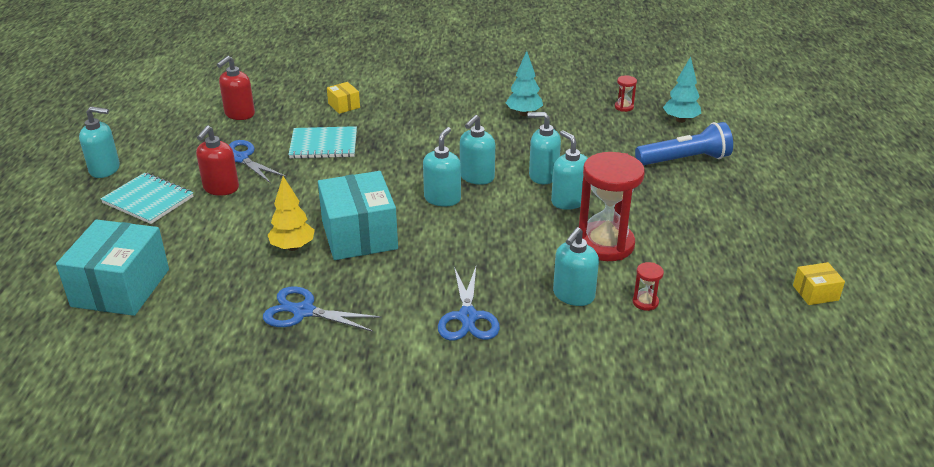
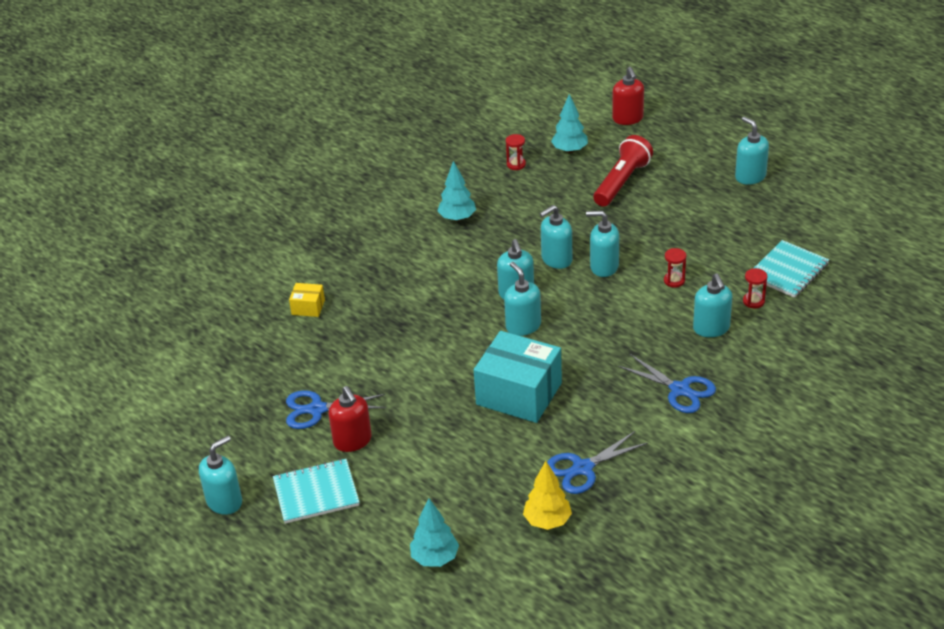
camera: 45 degrees left, 5 degrees up
turquoise box [56,219,169,316] -> turquoise tree [410,498,459,567]
red soap dispenser [217,56,255,120] -> red soap dispenser moved to [612,67,644,125]
yellow tree [268,176,315,251] -> yellow tree moved to [523,461,572,530]
turquoise notebook [288,126,357,159] -> turquoise notebook moved to [754,240,829,298]
red hourglass [579,152,645,261] -> red hourglass [664,248,686,288], size x0.42
blue flashlight [635,122,733,165] -> red flashlight [594,135,653,206]
yellow box [793,262,845,305] -> none
none -> turquoise soap dispenser [735,116,769,185]

